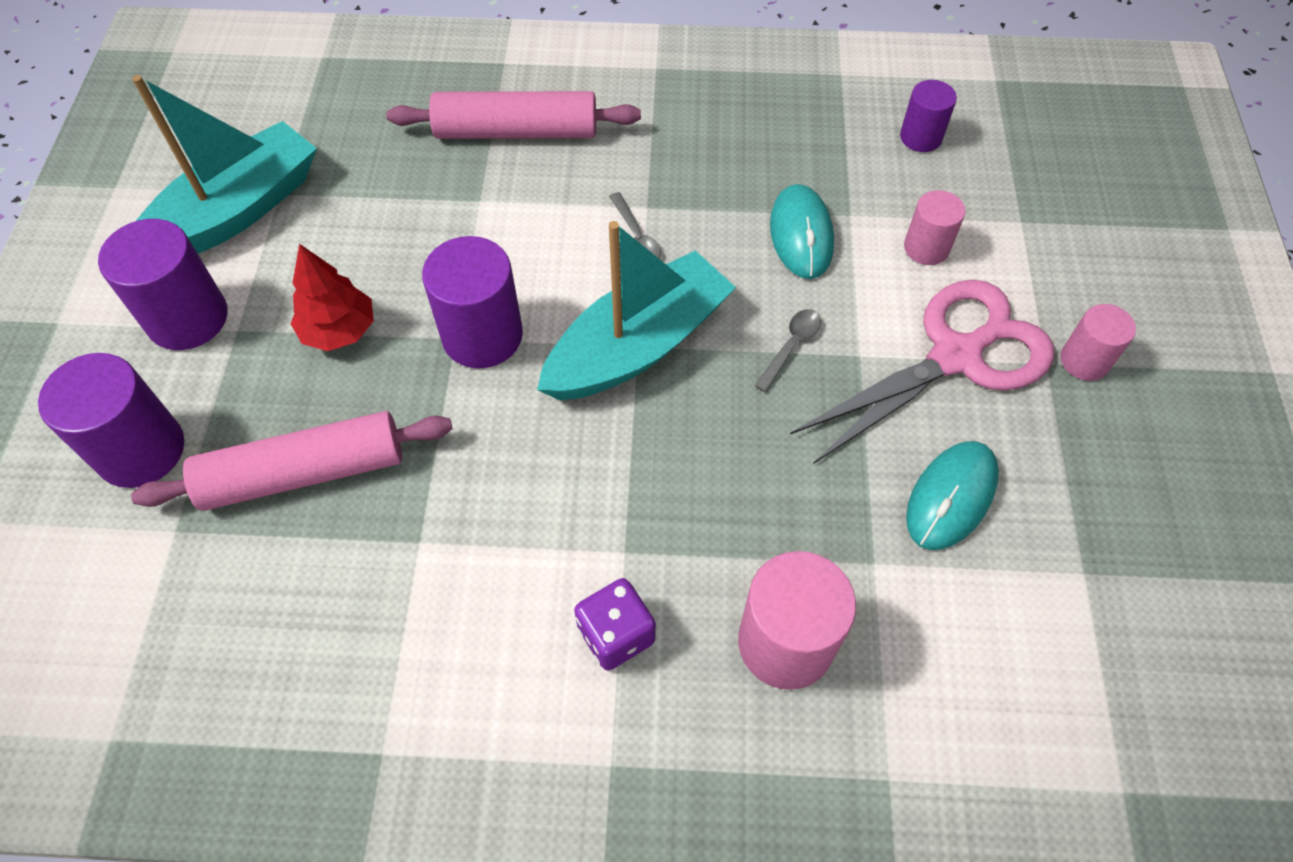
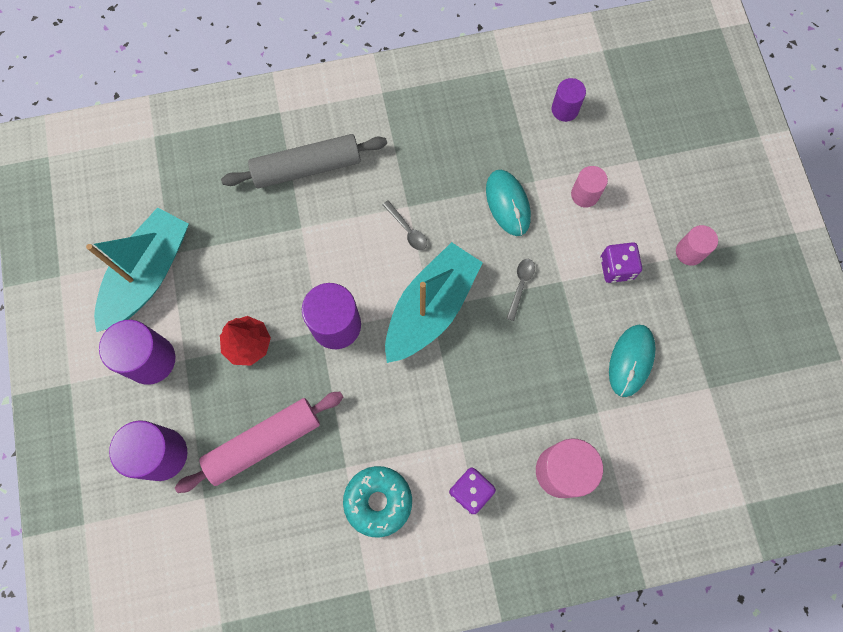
camera: 15 degrees left, 15 degrees up
pink rolling pin [387,91,641,139] -> grey rolling pin [221,134,387,188]
pink scissors [790,279,1054,464] -> purple dice [601,242,642,283]
none -> turquoise donut [343,466,412,538]

